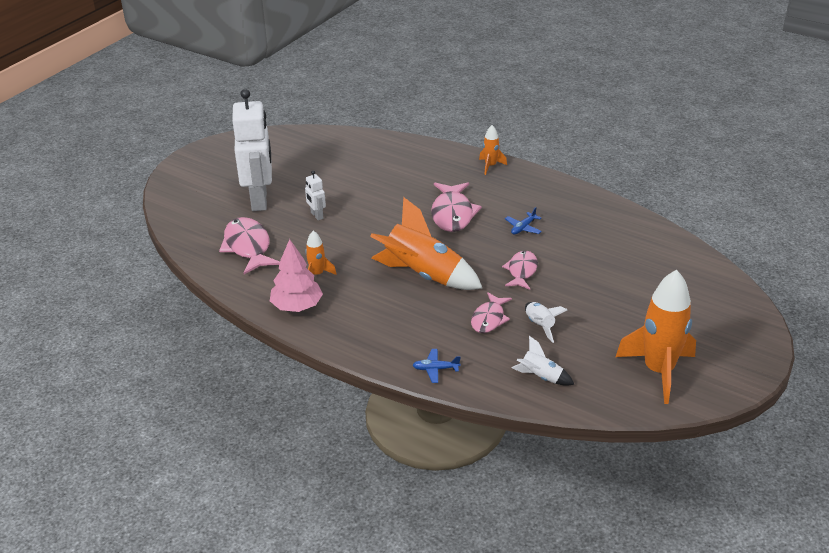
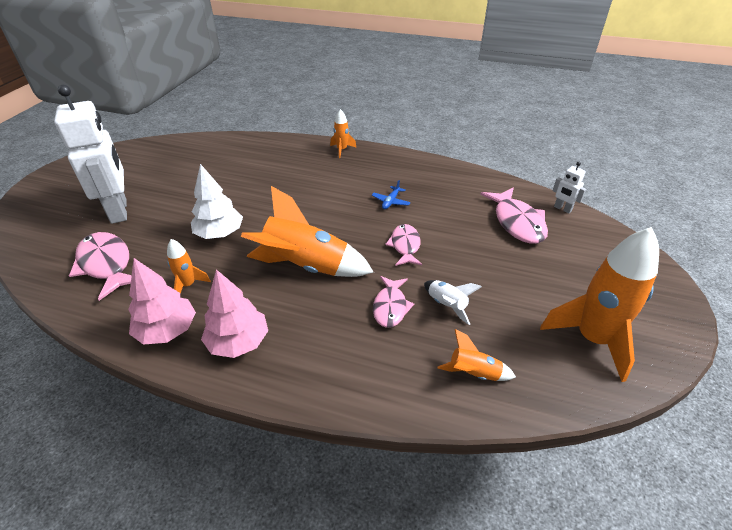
camera: 15 degrees left, 5 degrees up
white robot [305,170,326,220] -> white robot moved to [552,162,586,214]
blue plane [413,349,461,383] -> none
pink fish [431,182,482,232] -> pink fish moved to [480,187,548,244]
white rocket [512,336,574,386] -> orange rocket [437,329,516,381]
none -> white tree [191,164,243,239]
none -> pink tree [201,269,268,358]

